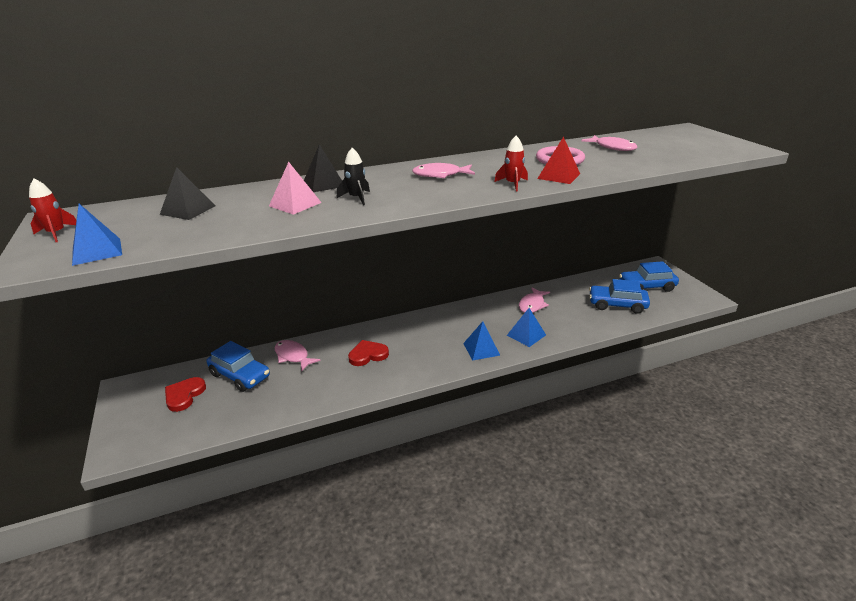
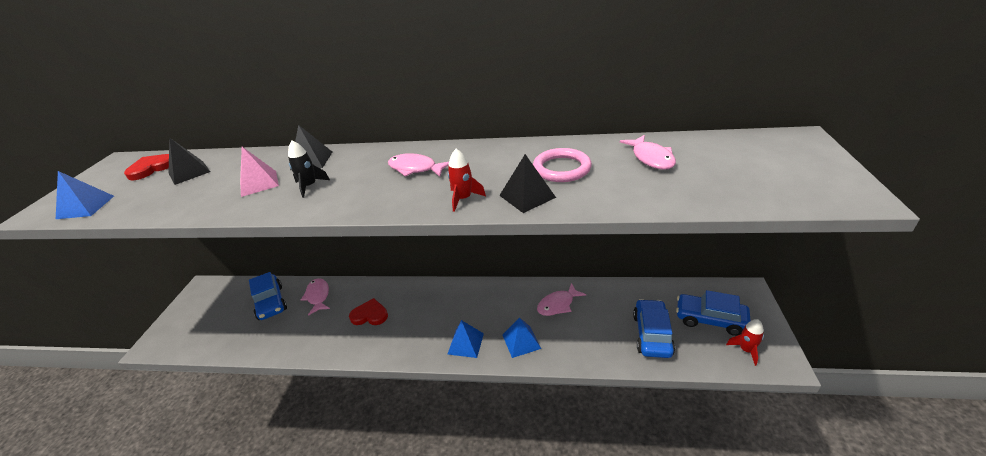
camera: 30 degrees right, 5 degrees up
red rocket [29,179,76,242] -> red rocket moved to [726,319,764,366]
red heart [165,377,206,412] -> red heart moved to [124,154,169,180]
red pyramid [537,136,580,184] -> black pyramid [499,154,556,213]
blue car [589,279,650,314] -> blue car turned 60 degrees clockwise [633,299,675,358]

